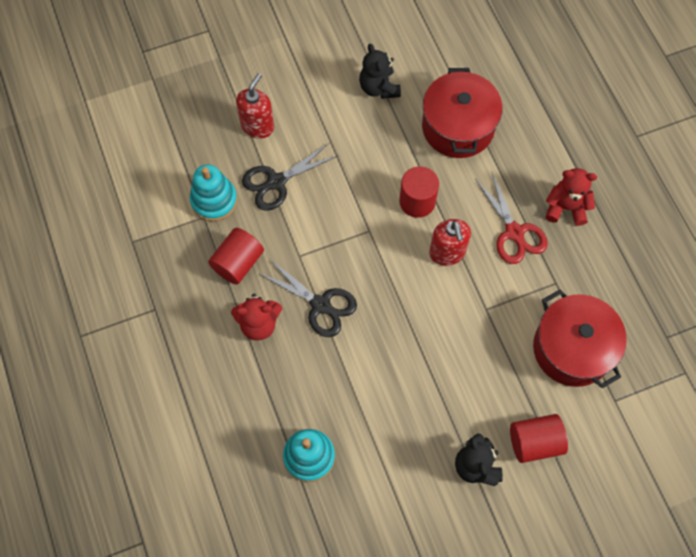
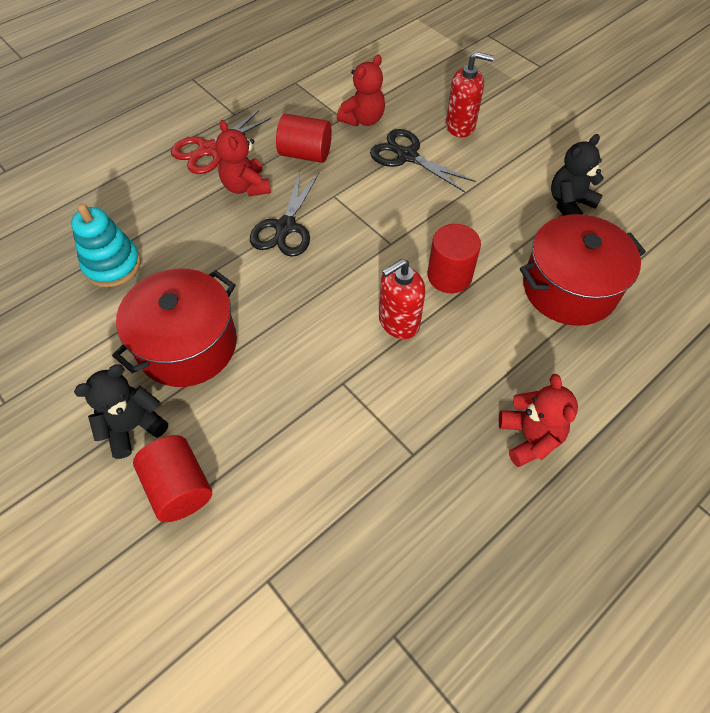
camera: 70 degrees right, 10 degrees down
turquoise stacking toy [190,165,237,221] -> red teddy bear [337,55,385,127]
red scissors [476,173,548,264] -> red scissors moved to [171,110,271,174]
red pot [533,289,627,388] -> red pot moved to [112,269,237,387]

